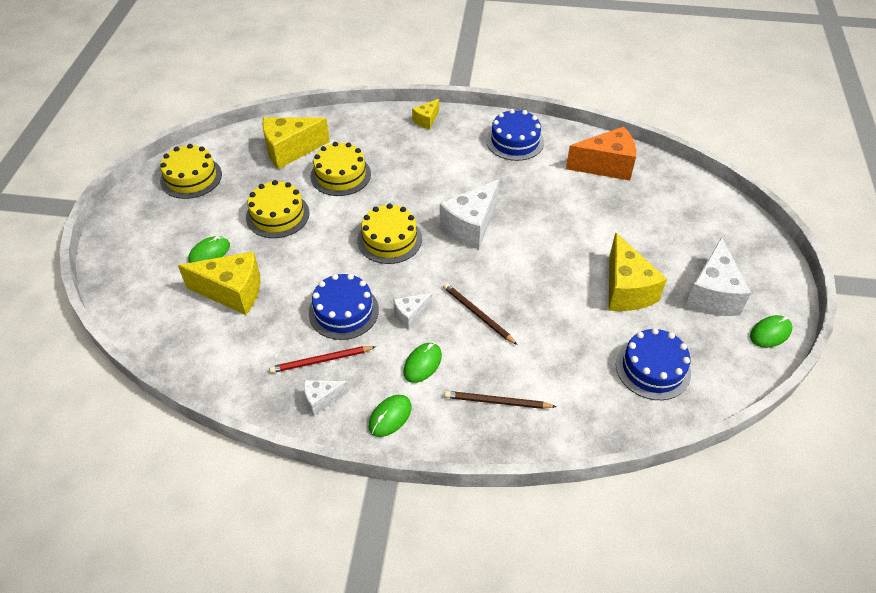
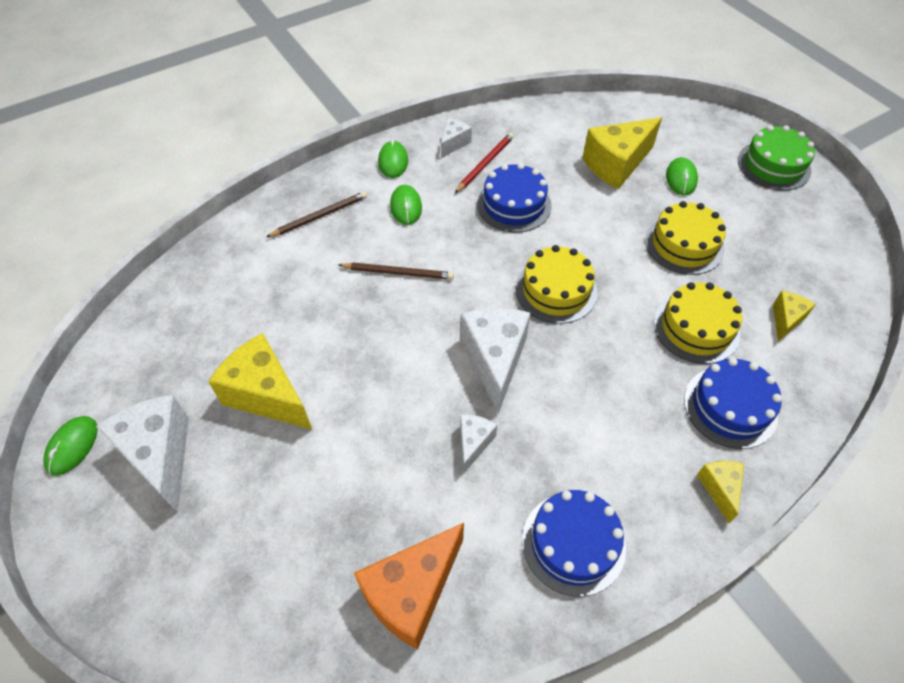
camera: 140 degrees right, 5 degrees up
yellow cake [160,144,222,199] -> none
yellow cheese [262,117,330,169] -> yellow cheese [773,291,816,342], size x0.52
white cheese [393,293,432,329] -> white cheese moved to [460,414,497,473]
blue cake [616,328,691,400] -> blue cake moved to [684,358,782,449]
none -> green cake [738,125,815,191]

